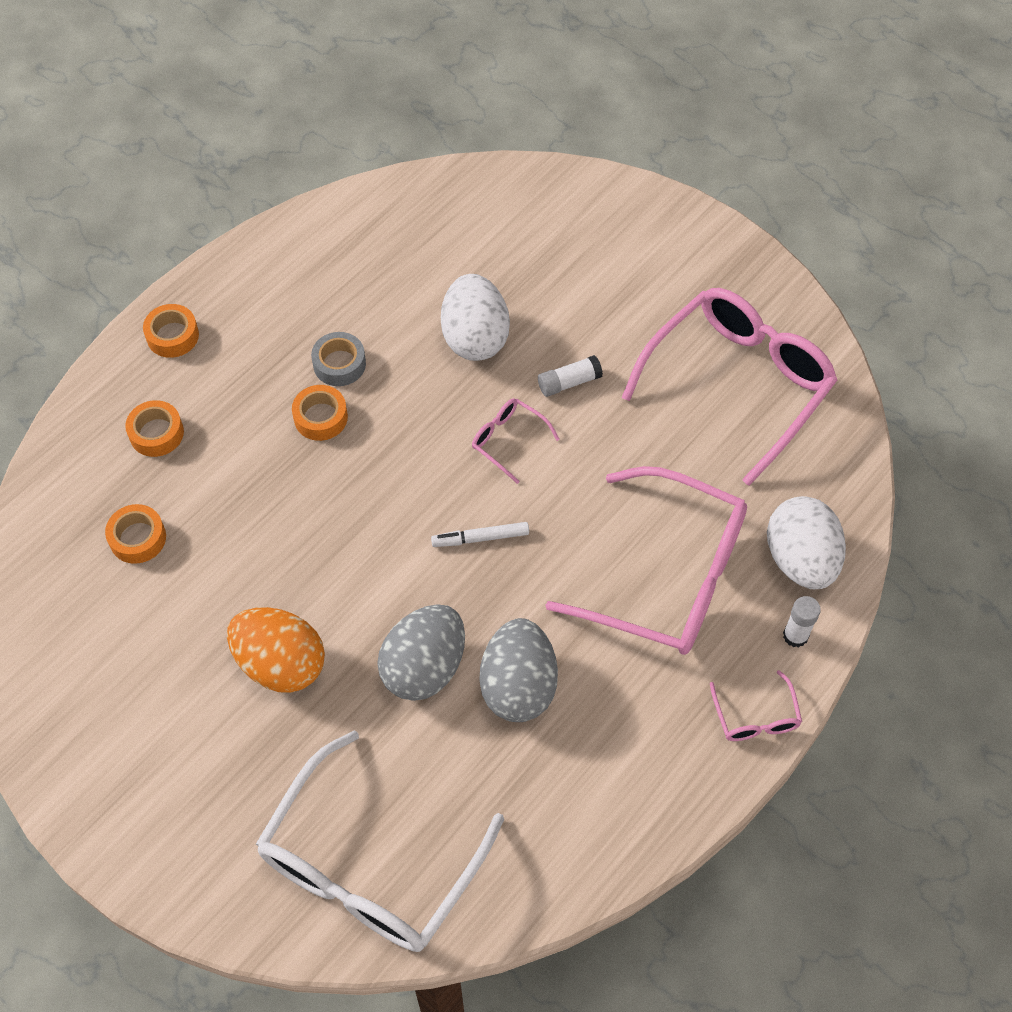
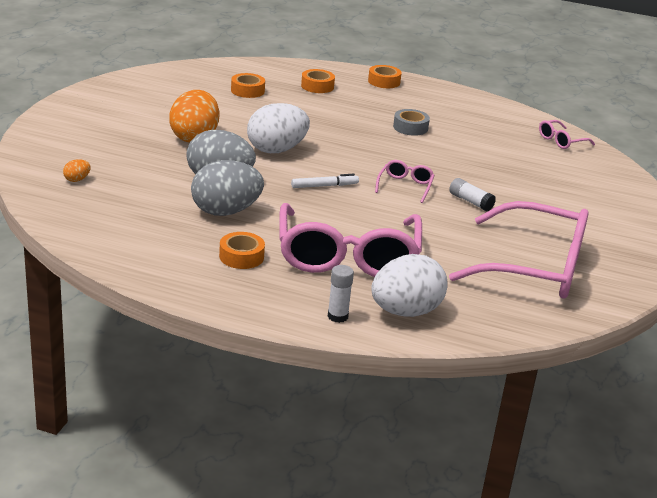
camera: 65 degrees right, 30 degrees down
white glasses [256,730,504,952] -> orange egg [63,159,91,182]
orange tape [292,385,348,441] -> orange tape moved to [219,232,265,269]
white marker [431,522,529,547] -> white marker turned 105 degrees clockwise [291,174,359,188]
white egg [441,274,510,361] -> white egg moved to [247,103,310,153]
pink glasses [710,670,802,741] -> pink glasses moved to [539,120,595,149]

